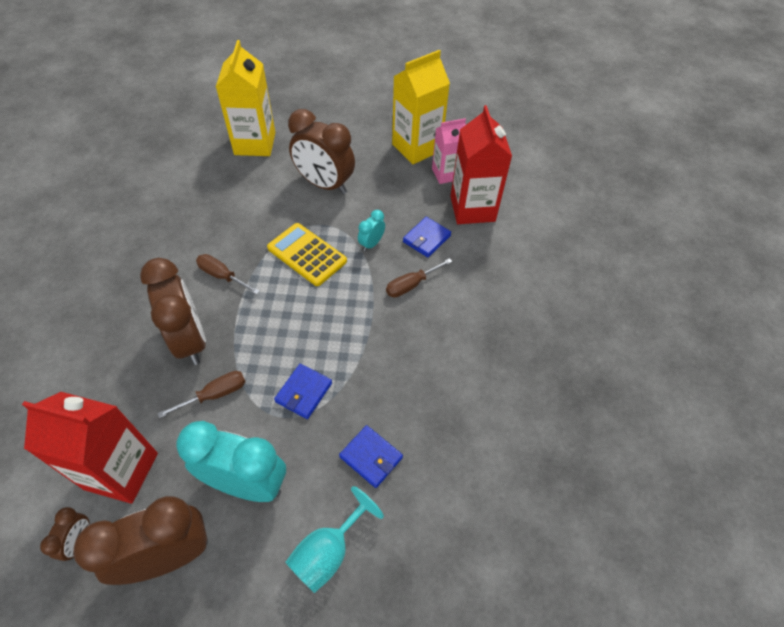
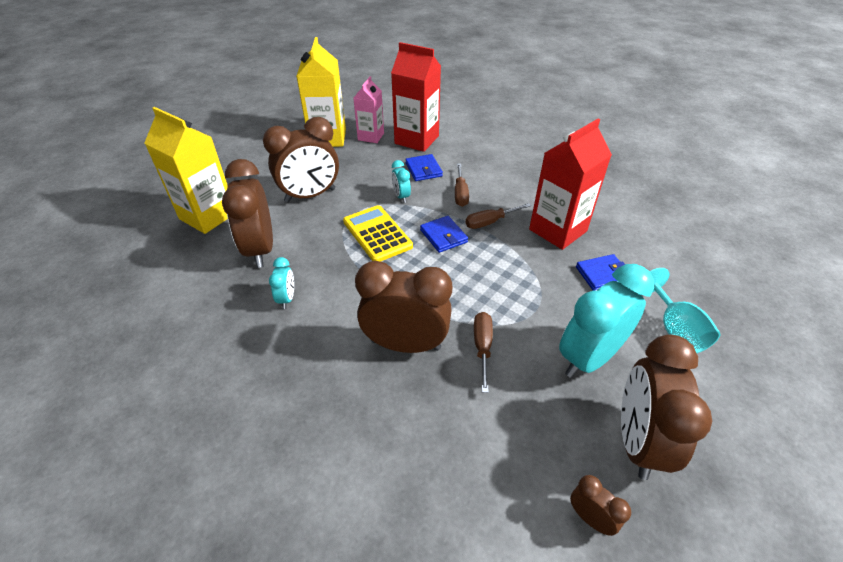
camera: 55 degrees left, 10 degrees down
red carton [22,392,158,504] -> red carton moved to [529,119,612,250]
brown screwdriver [196,254,260,295] -> brown screwdriver moved to [465,203,531,229]
yellow calculator [267,223,347,286] -> yellow calculator turned 75 degrees clockwise [343,205,413,262]
blue wallet [274,364,332,419] -> blue wallet moved to [420,216,468,253]
none -> brown clock [222,159,273,268]
none -> turquoise clock [269,257,294,309]

